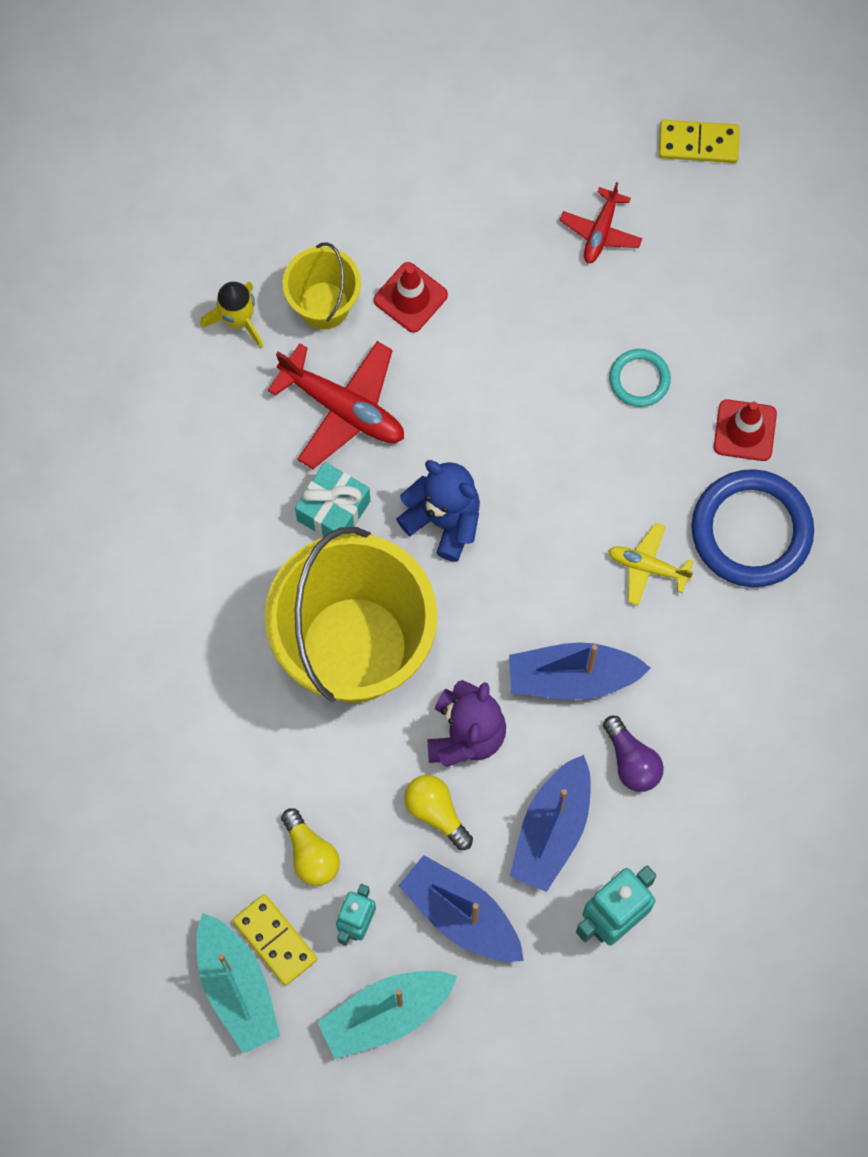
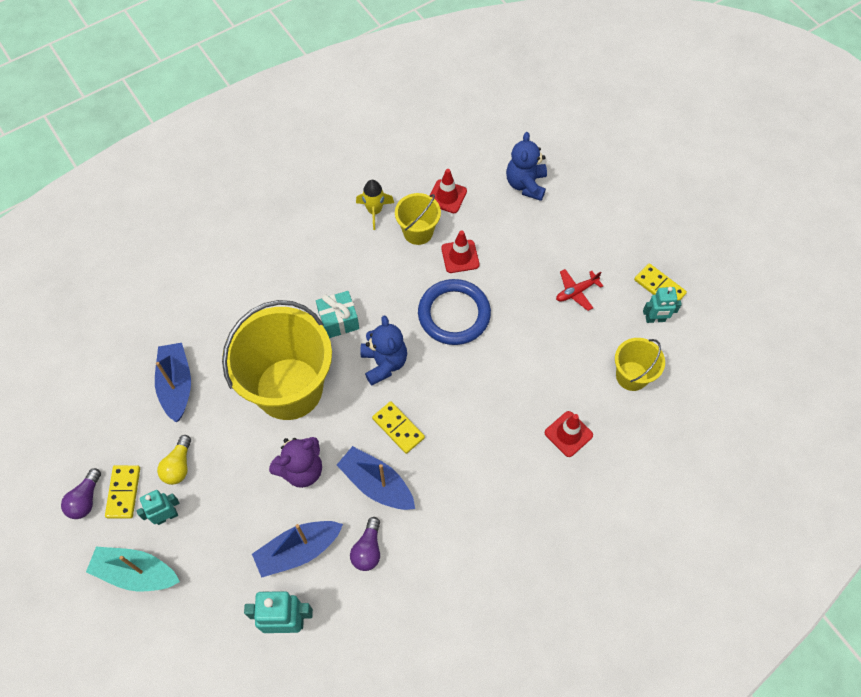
camera: 40 degrees right, 10 degrees down
turquoise boat [196,913,280,1053] -> purple light bulb [61,468,101,519]
red plane [268,341,404,469] -> none
blue boat [399,855,524,962] -> blue boat moved to [155,343,191,422]
yellow light bulb [404,775,473,850] -> none
yellow plane [608,523,694,606] -> none
turquoise ring [609,349,671,407] -> none
blue ring [691,469,814,587] -> blue ring moved to [418,279,491,345]
none -> yellow domino [372,401,425,454]
none -> red traffic cone [430,169,467,213]
none -> blue teddy bear [506,132,547,201]
none -> yellow bucket [615,338,665,391]
none -> turquoise robot [643,287,682,323]

